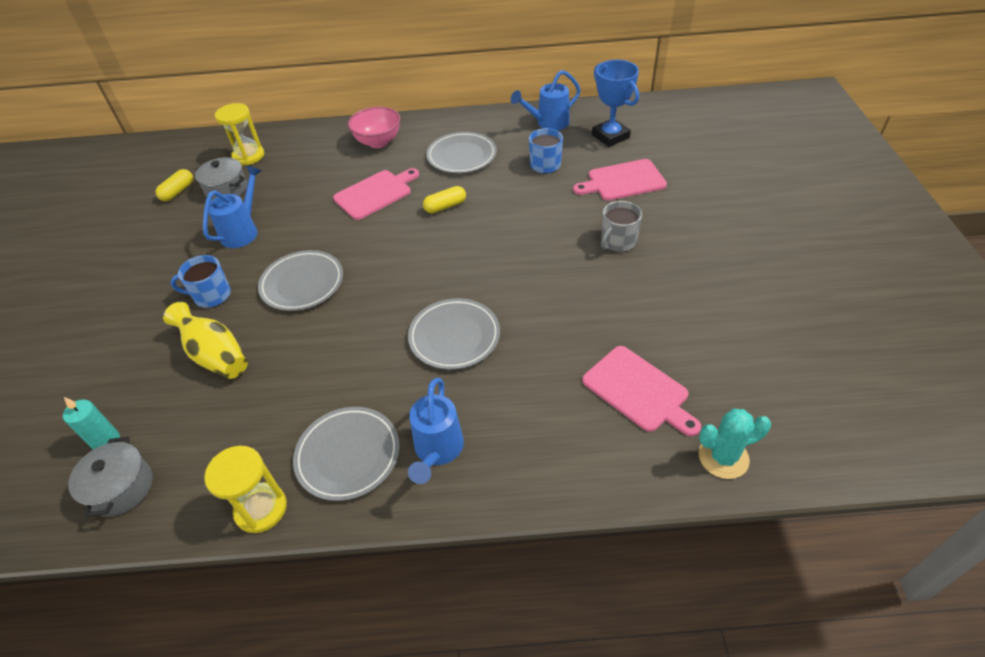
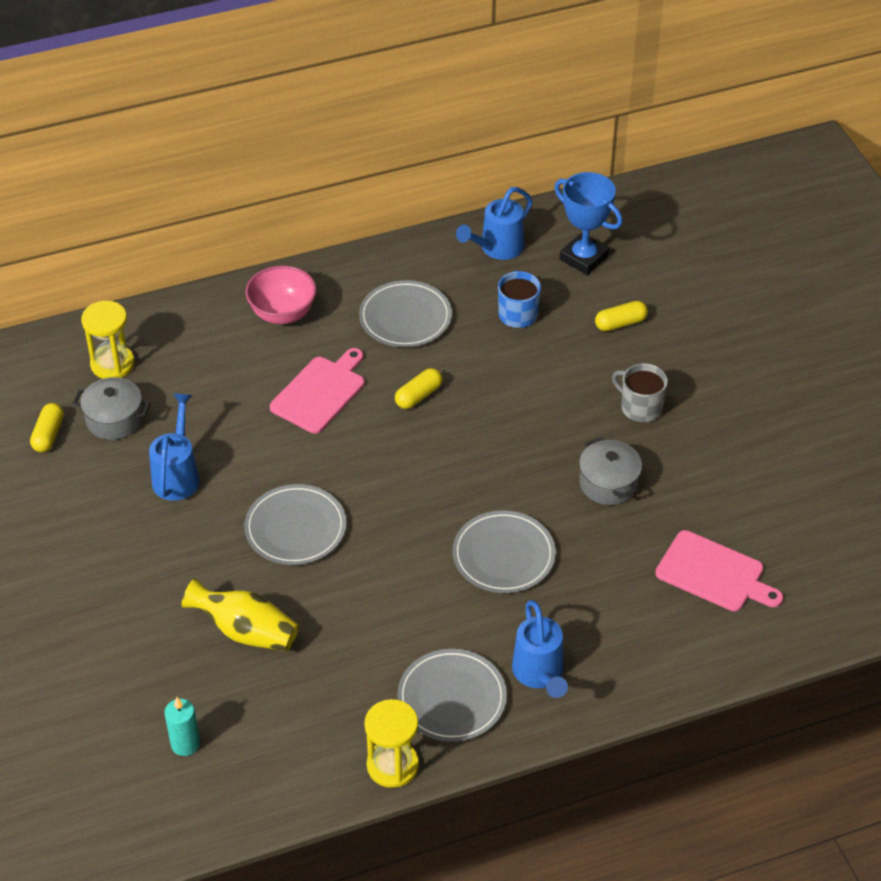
camera: 20 degrees left, 0 degrees up
grey pot [68,437,153,517] -> grey pot moved to [579,437,642,505]
blue mug [170,255,231,308] -> none
pink cutting board [573,159,667,201] -> yellow capsule [595,301,648,331]
grey mug [601,201,642,252] -> grey mug turned 105 degrees clockwise [612,363,668,423]
turquoise cactus [699,408,771,479] -> none

